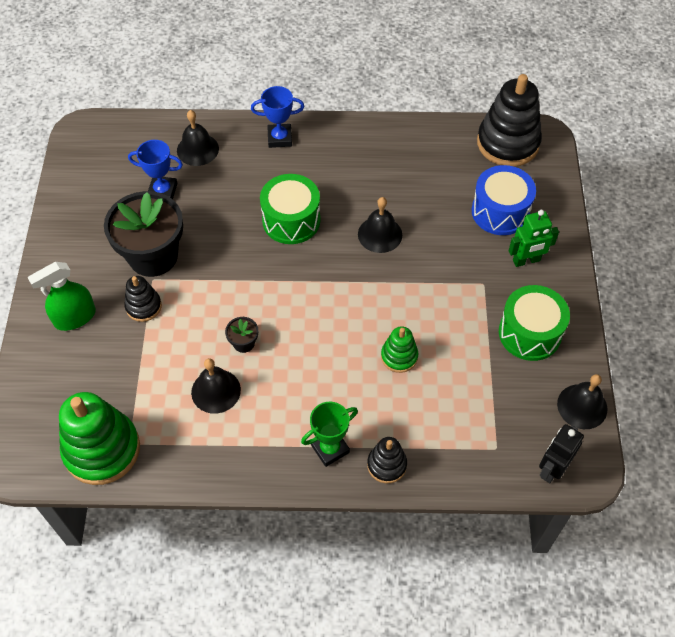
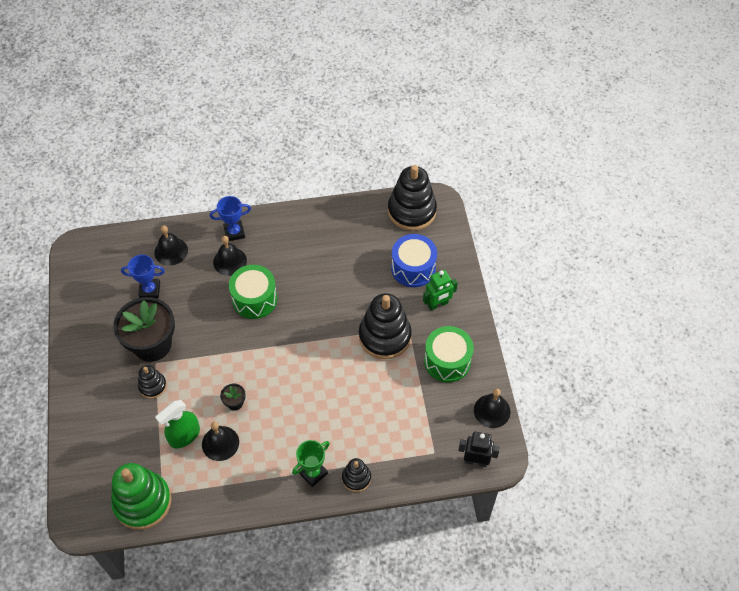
camera: 10 degrees left, 0 degrees up
green spray bottle [28,262,96,331] -> green spray bottle moved to [155,400,200,448]
black bell [358,197,402,253] -> black bell moved to [213,236,247,276]
green stacking toy [381,326,418,373] -> none
black robot [539,424,584,483] -> black robot turned 75 degrees clockwise [458,432,500,467]
none -> black stacking toy [359,293,412,359]

